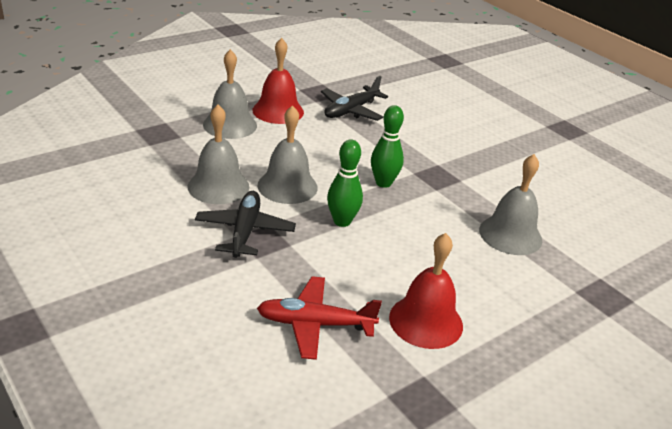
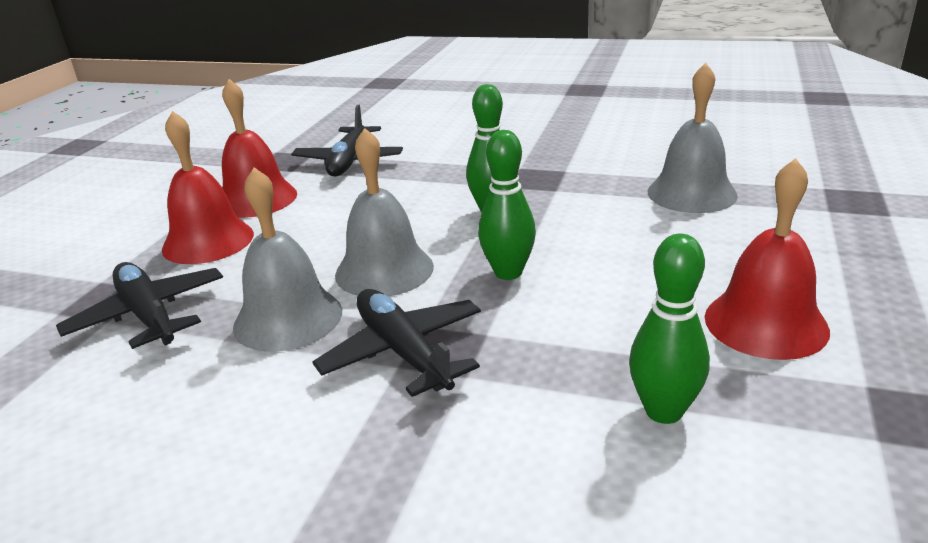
camera: 30 degrees left, 5 degrees down
grey bell [203,49,257,139] -> red bell [162,111,254,264]
red plane [257,276,382,360] -> green bowling pin [629,234,710,424]
none -> black plane [56,262,223,349]

